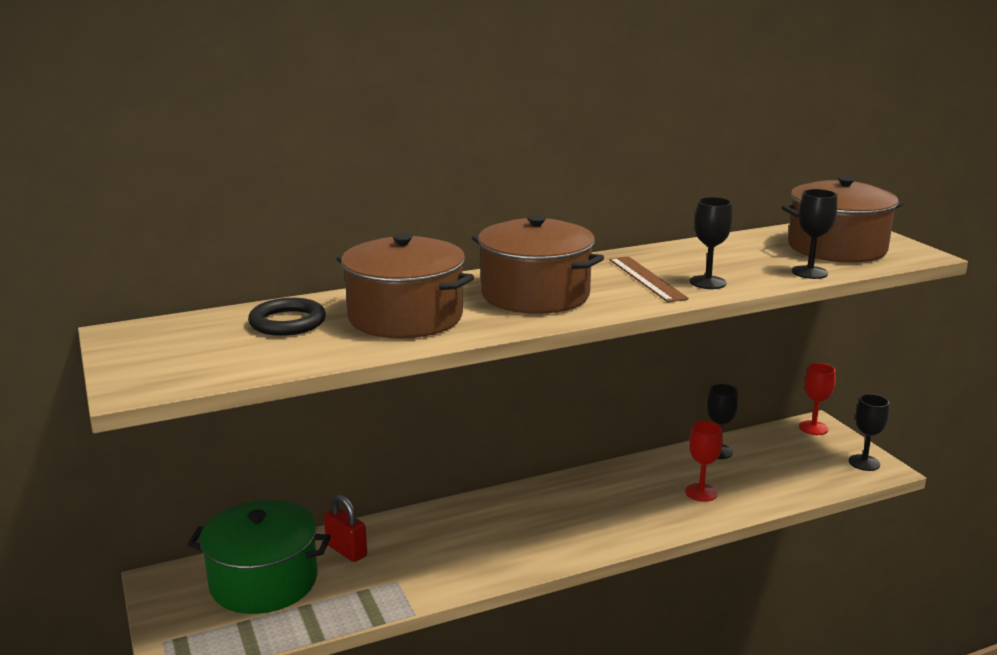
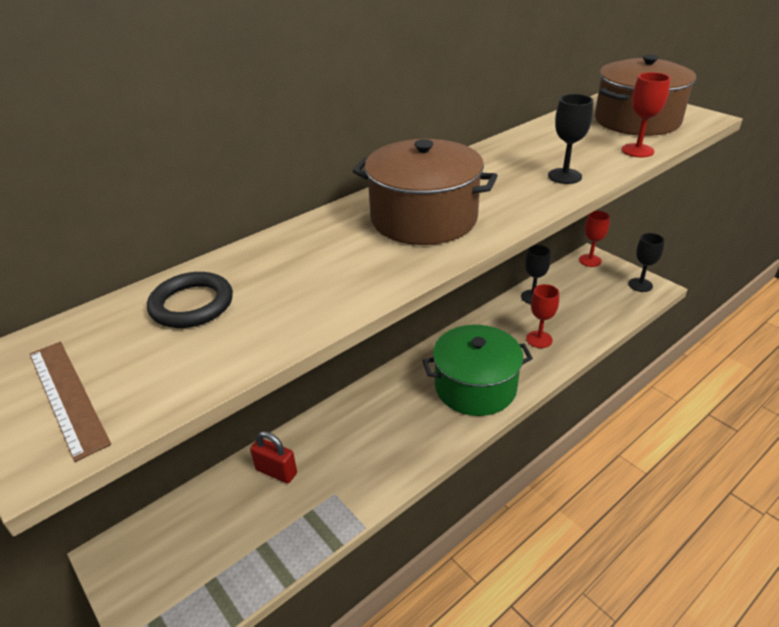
camera: 15 degrees left, 15 degrees up
green pot [187,500,331,614] -> green pot moved to [422,325,533,416]
brown pot [337,233,474,338] -> none
brown ruler [609,256,689,302] -> brown ruler moved to [30,342,111,462]
black goblet [792,189,837,279] -> red goblet [621,72,671,157]

